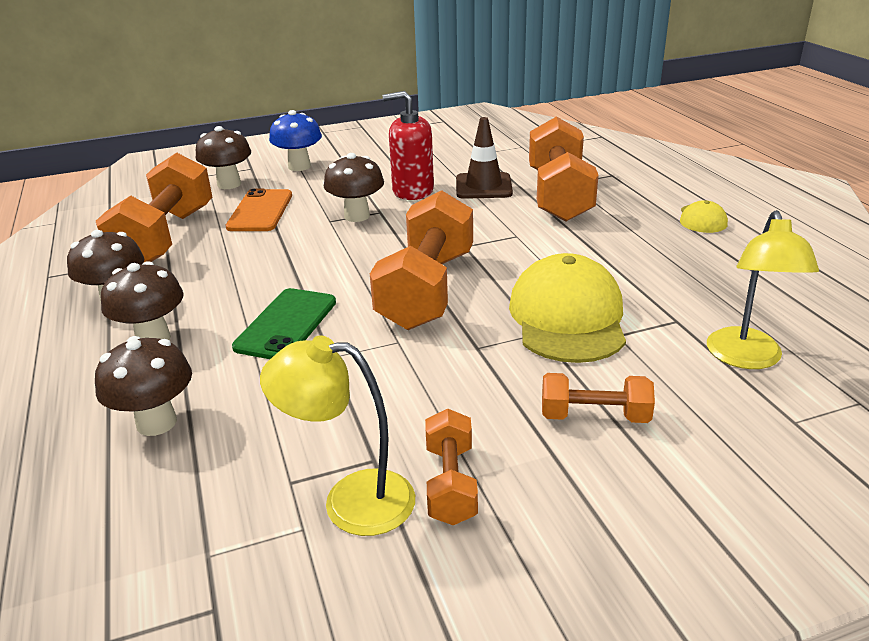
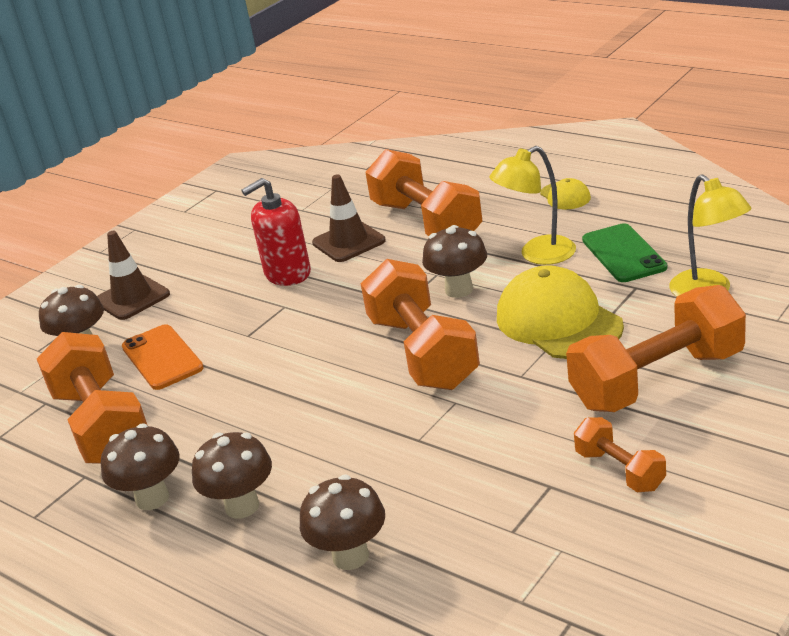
camera: 30 degrees left, 0 degrees up
green phone [232,288,336,359] -> green phone moved to [582,223,667,282]
yellow lamp [260,335,415,536] -> yellow lamp moved to [490,146,576,265]
blue mushroom [269,110,322,171] -> brown traffic cone [97,231,170,320]
brown mushroom [324,153,384,222] -> brown mushroom moved to [422,225,487,298]
orange dumbbell [542,373,655,423] -> orange dumbbell [566,285,746,412], size x1.99

